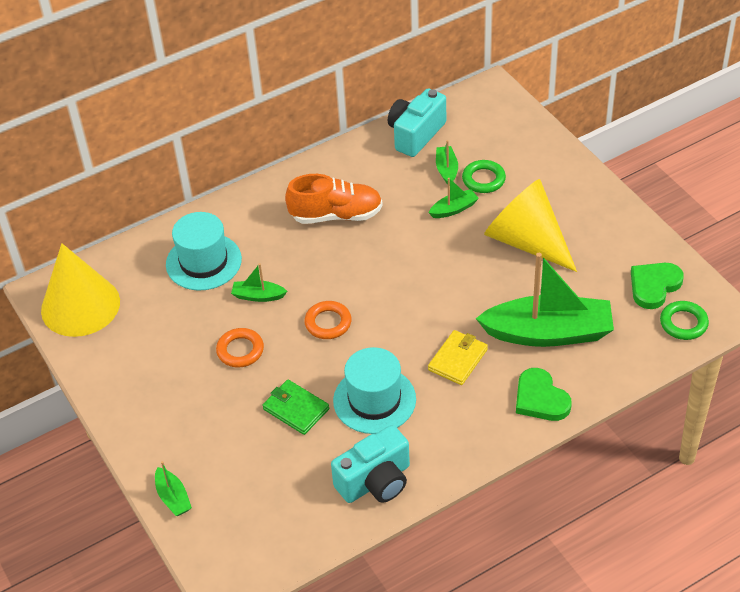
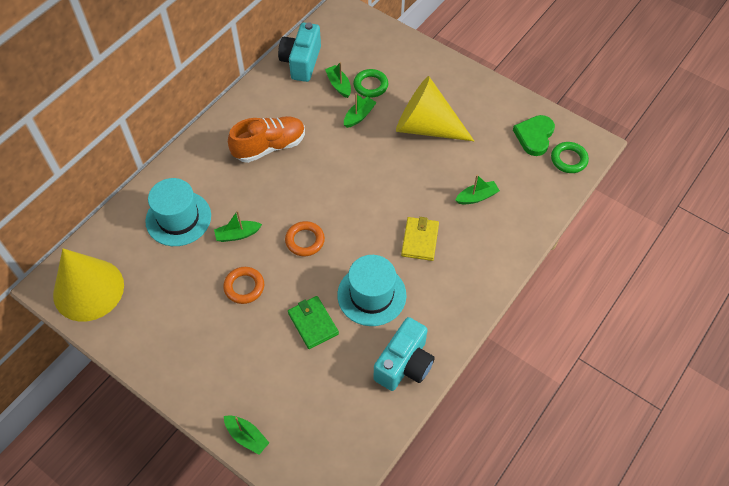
camera: 25 degrees left, 10 degrees up
green wallet [263,379,329,435] -> green wallet turned 45 degrees clockwise [288,296,339,349]
green boat [476,253,614,347] -> green boat [455,175,500,204], size x0.43
green heart [516,368,572,421] -> none

